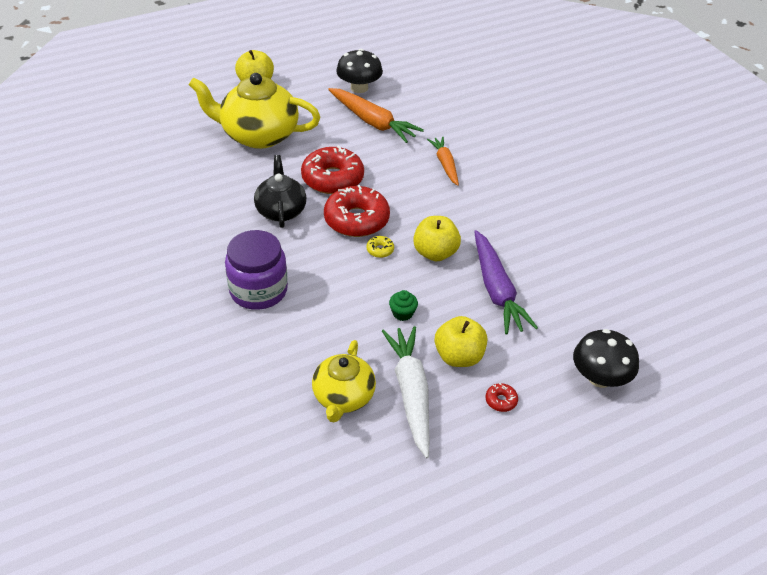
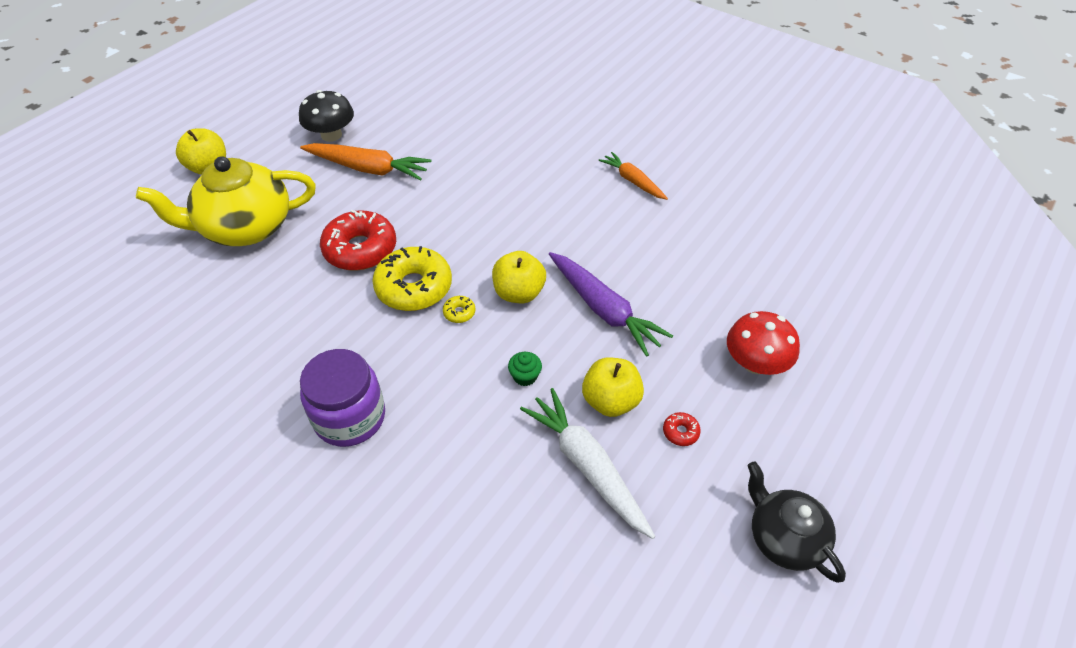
camera: 25 degrees left, 5 degrees up
black teapot [254,155,306,228] -> black teapot moved to [747,462,846,583]
yellow teapot [312,340,376,423] -> none
red donut [324,185,390,237] -> yellow donut [372,246,452,311]
orange carrot [427,137,459,186] -> orange carrot moved to [598,152,668,200]
black mushroom [573,329,639,388] -> red mushroom [727,311,800,375]

